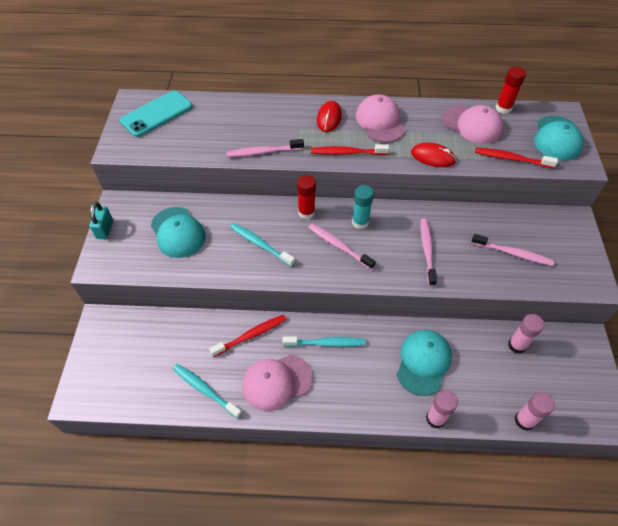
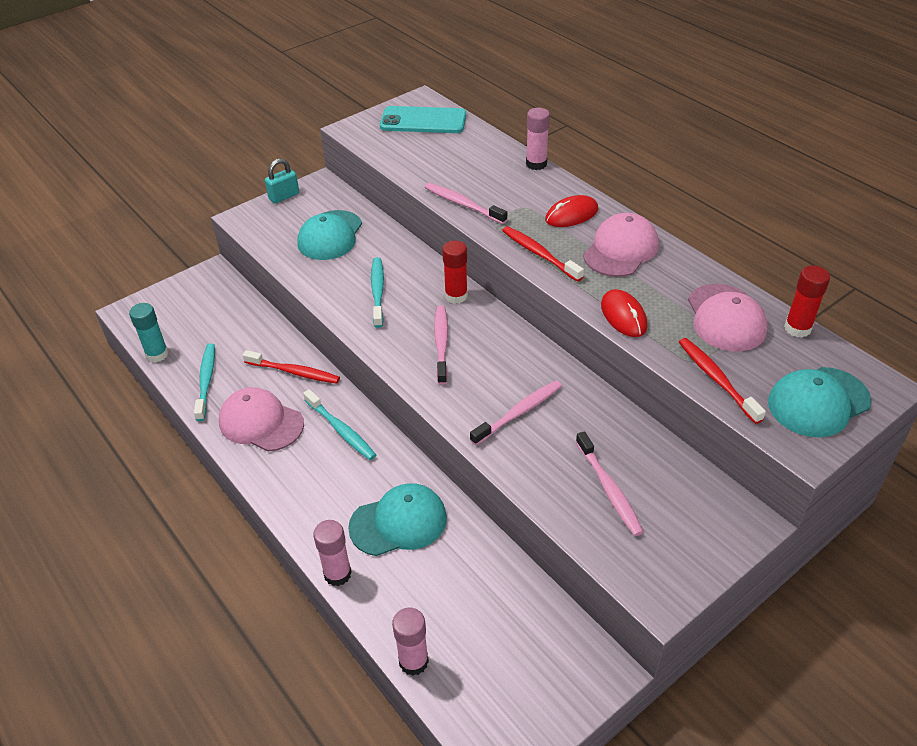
camera: 50 degrees right, 10 degrees down
turquoise glue stick [352,185,374,229] -> turquoise glue stick moved to [129,303,168,362]
pink glue stick [508,314,544,354] -> pink glue stick moved to [526,108,550,170]

